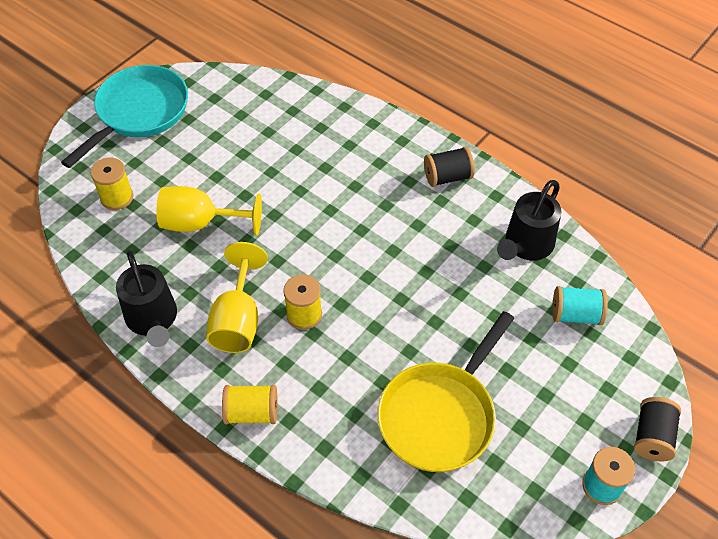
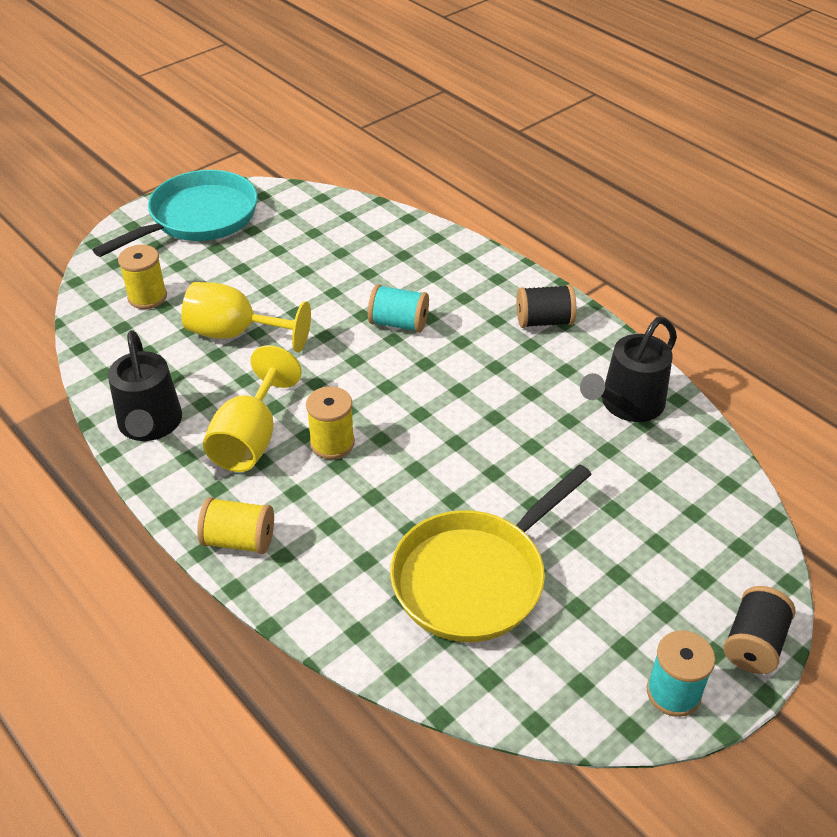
camera: 10 degrees right, 10 degrees down
turquoise spool [552,286,608,325] -> turquoise spool moved to [368,284,429,333]

